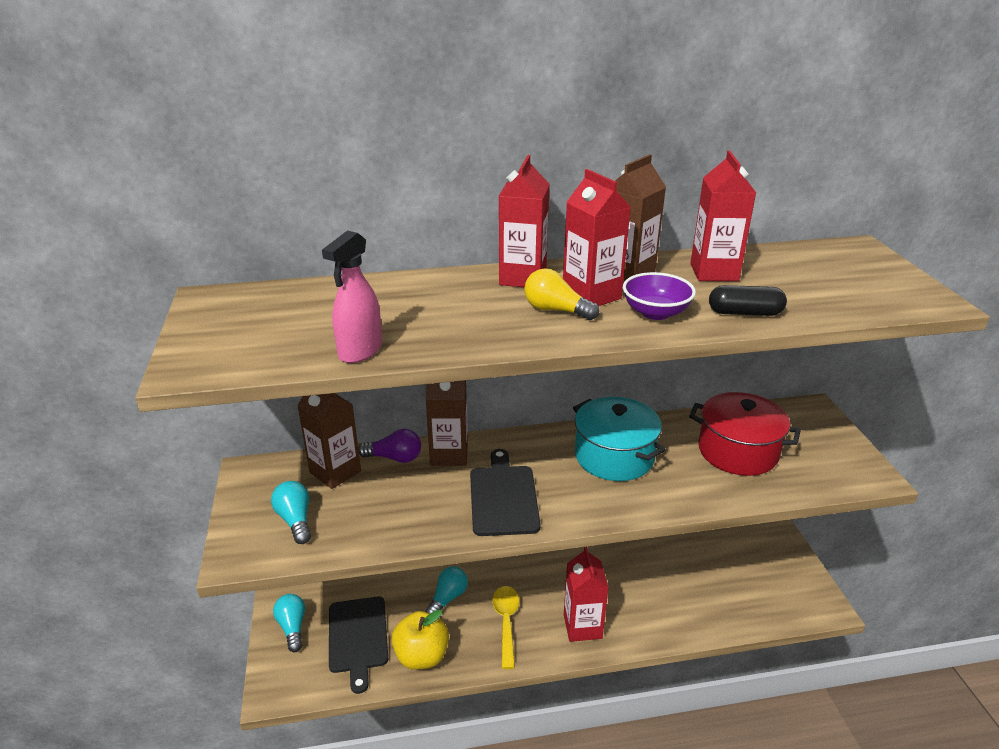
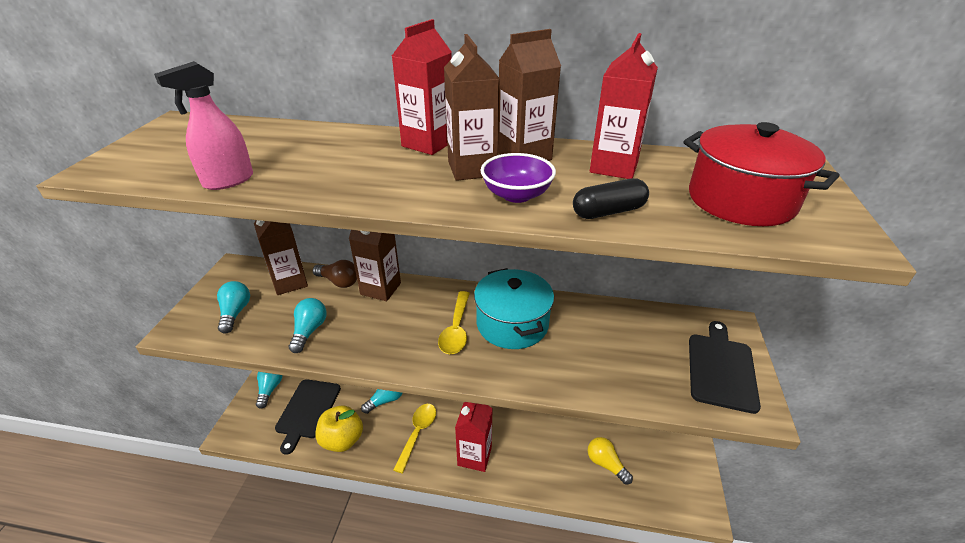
camera: 20 degrees right, 5 degrees up
purple light bulb [358,429,421,463] -> brown light bulb [313,260,357,288]
black cutting board [470,449,541,536] -> black cutting board moved to [689,321,761,414]
yellow light bulb [524,268,599,320] -> yellow light bulb moved to [588,437,633,484]
red carton [563,169,631,306] -> brown carton [444,34,500,181]
red pot [689,392,801,476] -> red pot moved to [684,122,839,226]
black capsule [709,285,787,316] -> black capsule turned 45 degrees counterclockwise [573,178,649,219]
none -> turquoise light bulb [289,298,326,353]
none -> yellow spoon [438,291,470,354]

